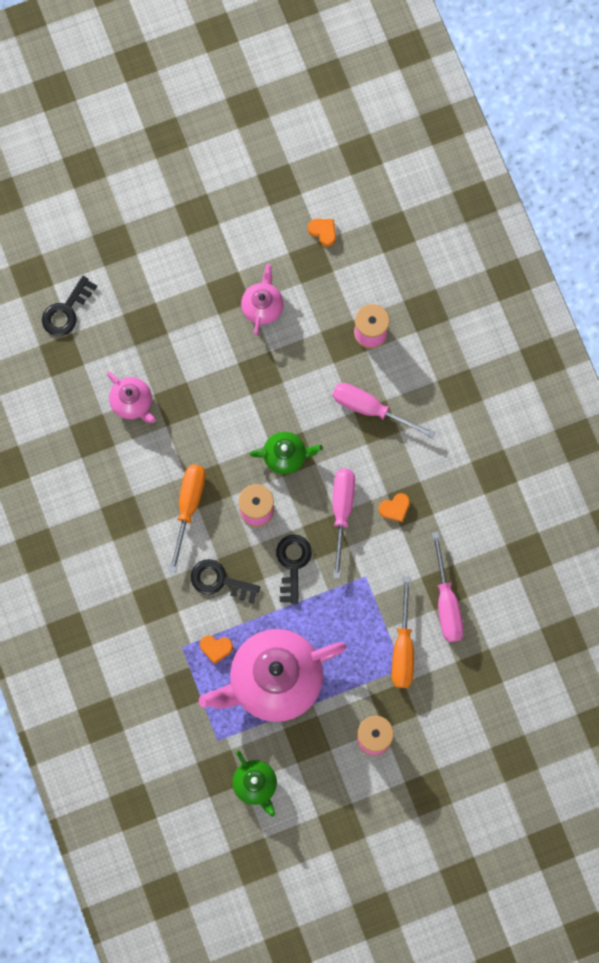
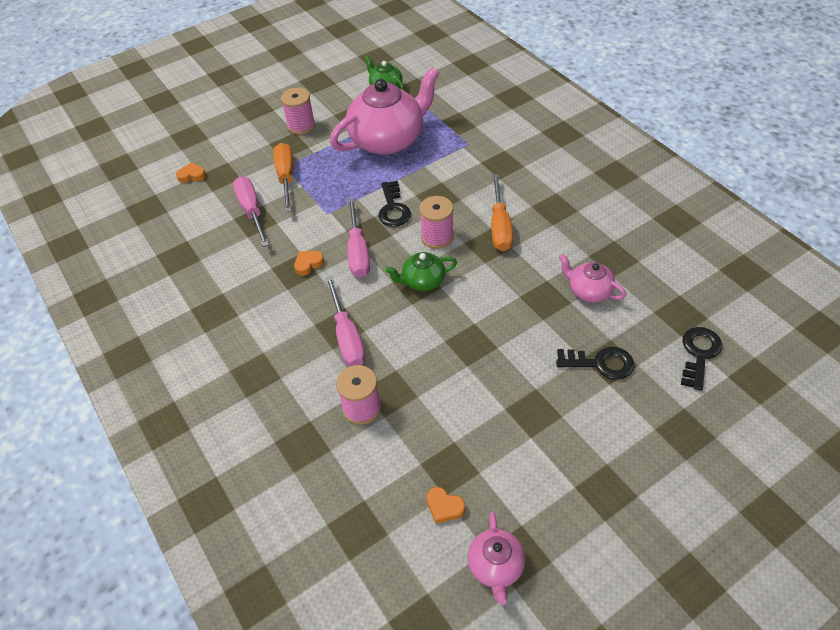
camera: 170 degrees right, 25 degrees down
black key [191,559,260,604] -> black key moved to [556,347,634,380]
orange heart [200,635,233,664] -> orange heart moved to [176,162,206,183]
pink teapot [241,264,284,336] -> pink teapot moved to [468,512,525,605]
pink screwdriver [332,383,435,438] -> pink screwdriver turned 60 degrees clockwise [326,276,365,366]

